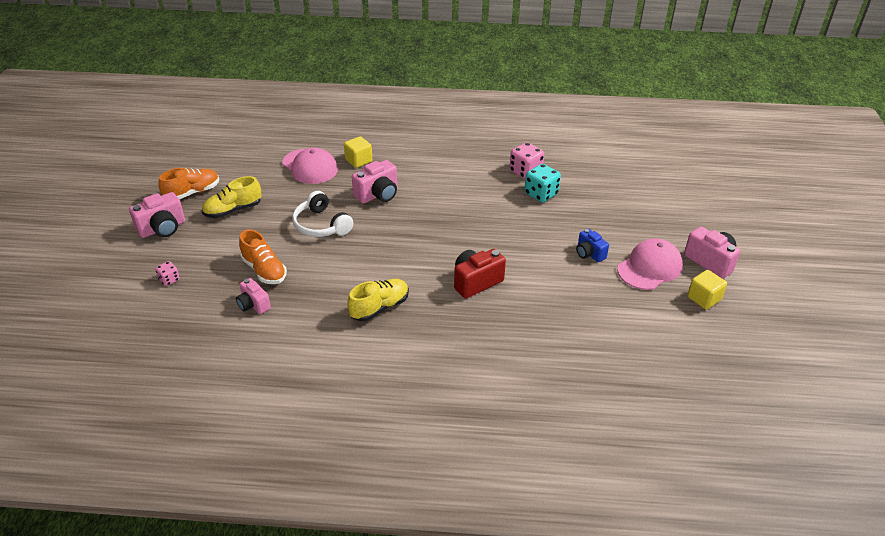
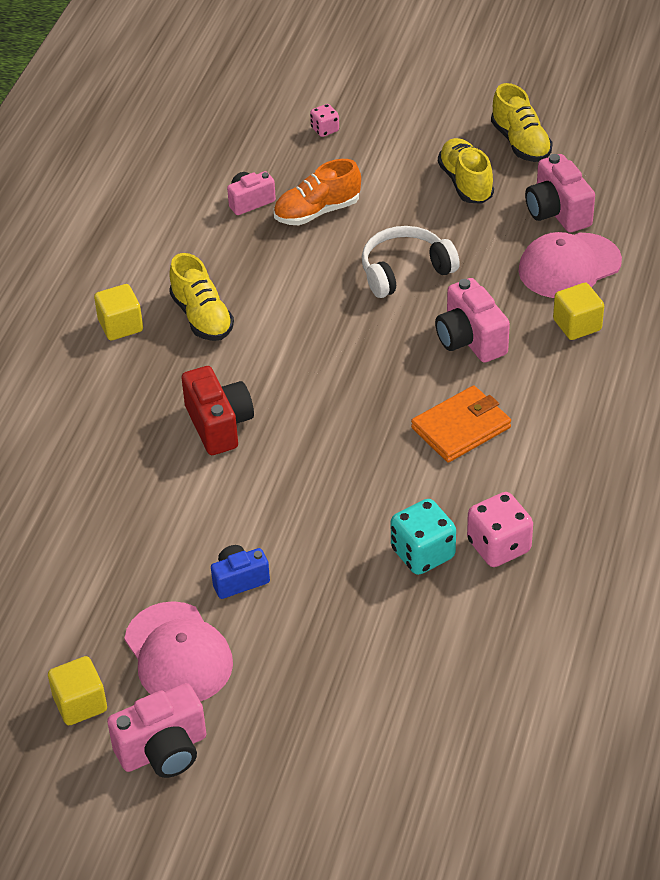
camera: 105 degrees right, 5 degrees up
pink camera [129,192,185,238] -> pink camera moved to [525,154,595,232]
orange shoe [158,168,219,199] -> yellow shoe [491,83,553,162]
none -> yellow cube [94,284,143,340]
none -> orange wallet [411,385,511,462]

